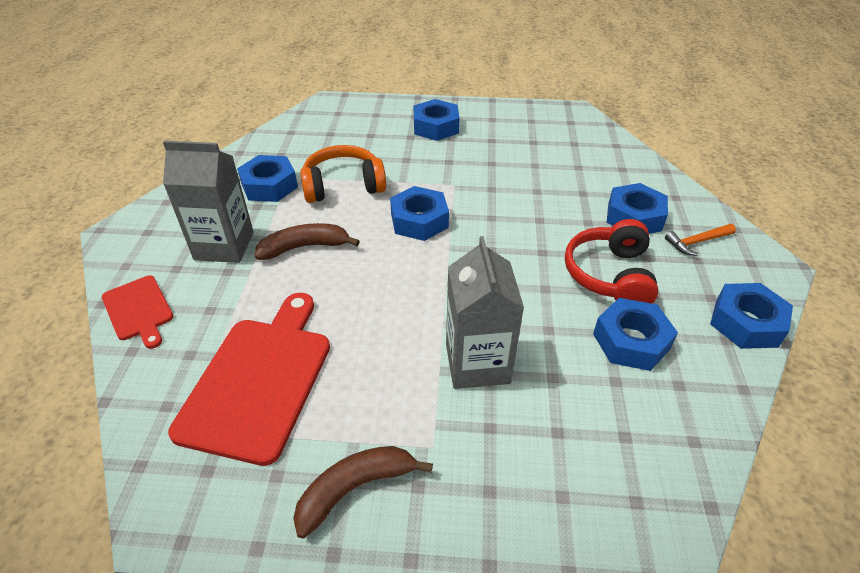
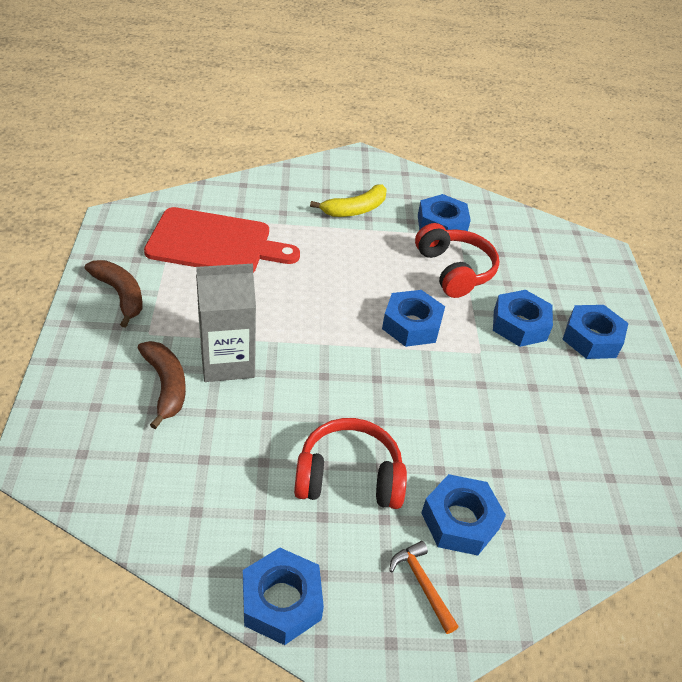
camera: 80 degrees right, 0 degrees up
red cutting board [102,276,174,349] -> none
grey carton [163,141,254,263] -> yellow banana [310,184,387,217]
brown banana [255,223,360,260] -> brown banana moved to [138,341,186,429]
orange headphones [300,145,386,203] -> red headphones [415,223,499,298]
blue nut [593,298,678,371] -> blue nut moved to [493,290,553,347]

